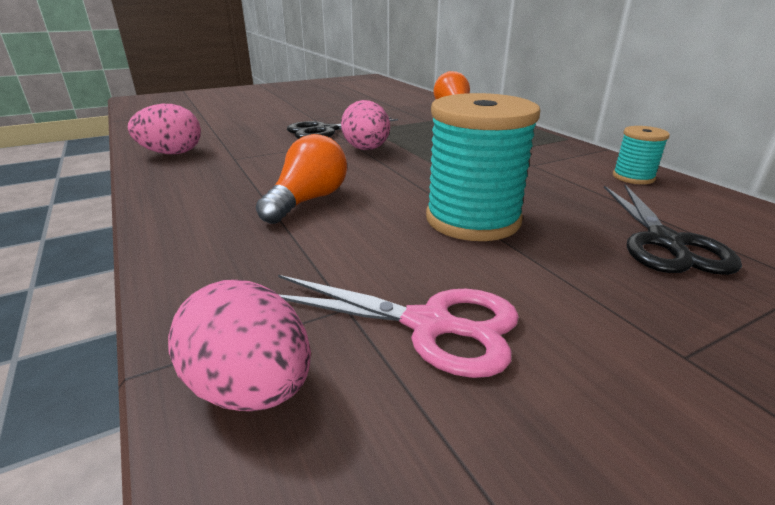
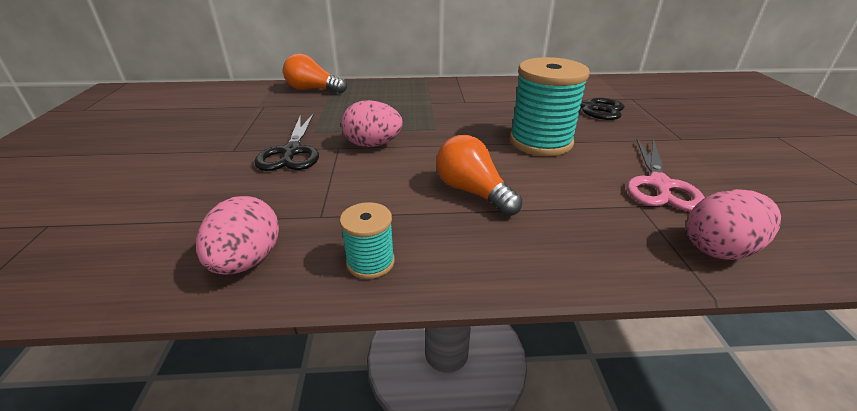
camera: 65 degrees left, 5 degrees up
pink scissors [278,275,519,378] -> pink scissors turned 150 degrees clockwise [627,139,705,211]
turquoise spool [613,126,670,184] -> turquoise spool moved to [340,202,395,279]

